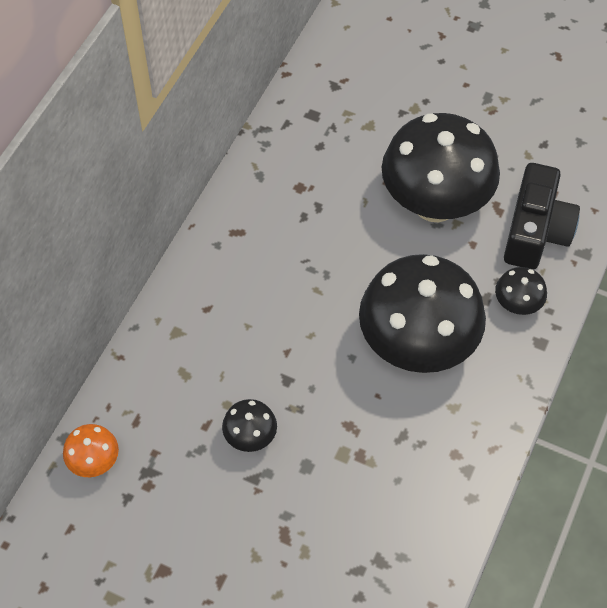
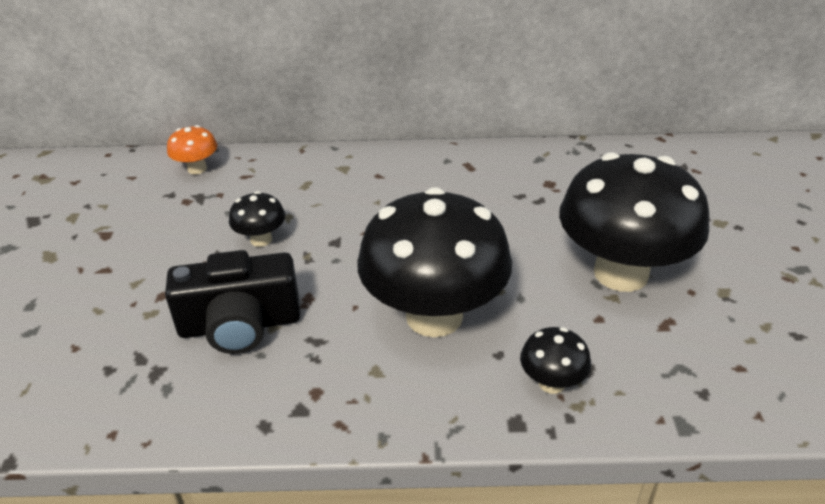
camera: 65 degrees right, 20 degrees down
black camera [504,163,580,269] -> black camera moved to [165,250,300,354]

